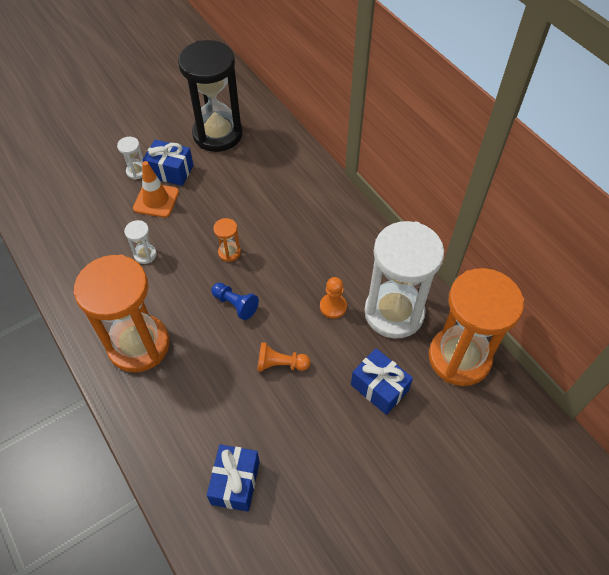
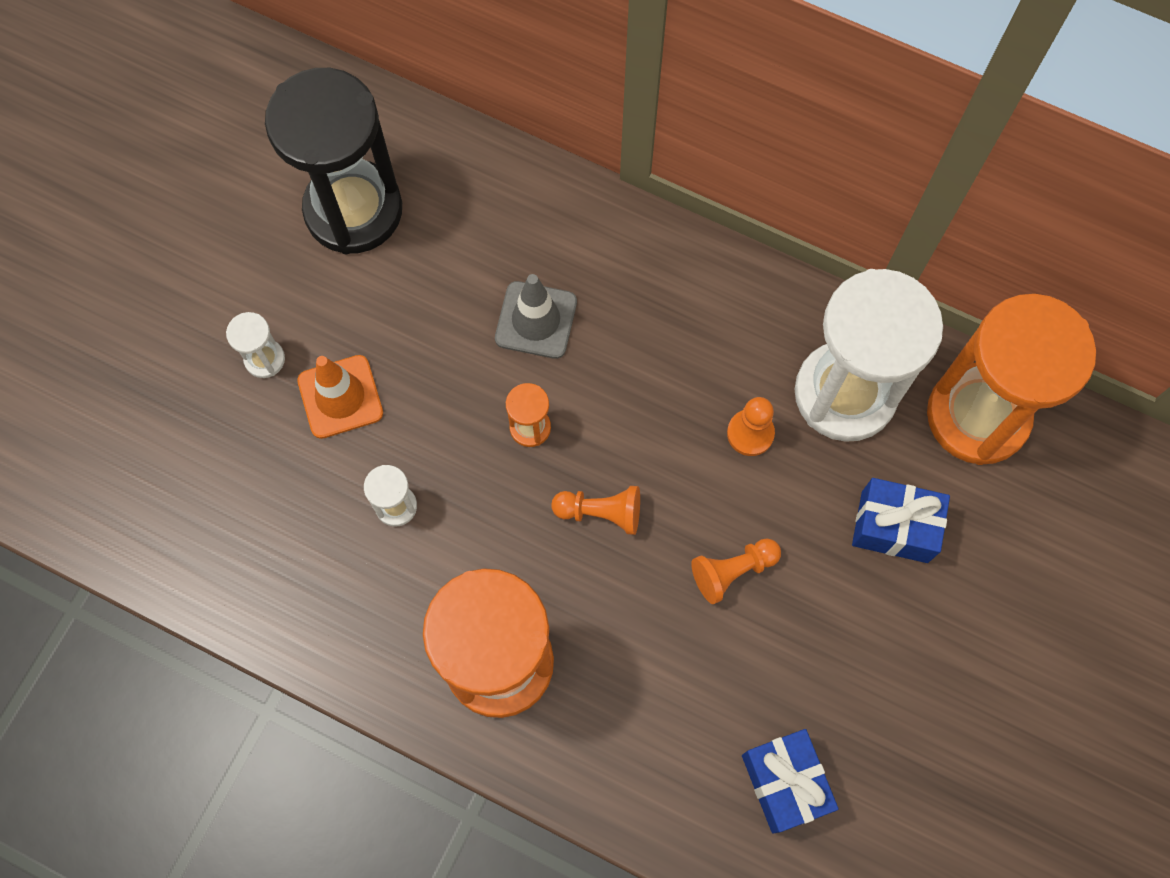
camera: 30 degrees left, 15 degrees up
blue gift [143,140,194,186] -> none
blue pawn [211,283,259,320] -> orange pawn [551,486,640,535]
none -> grey traffic cone [495,274,577,359]

